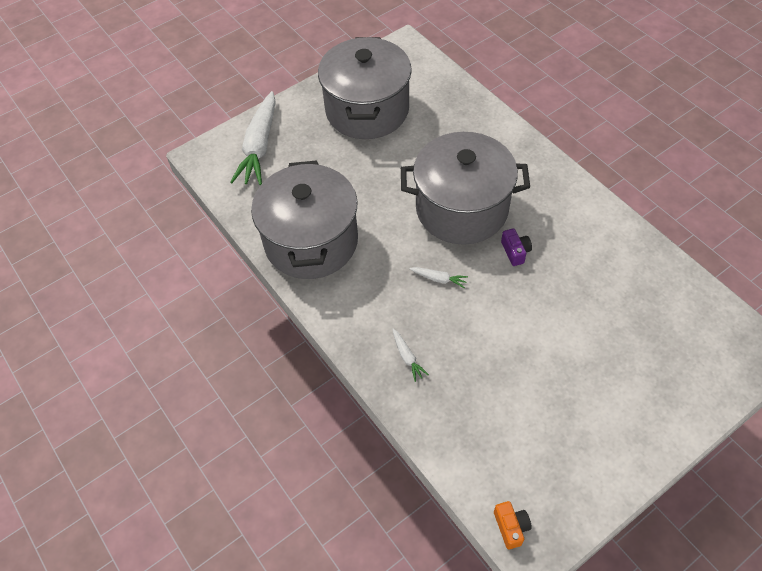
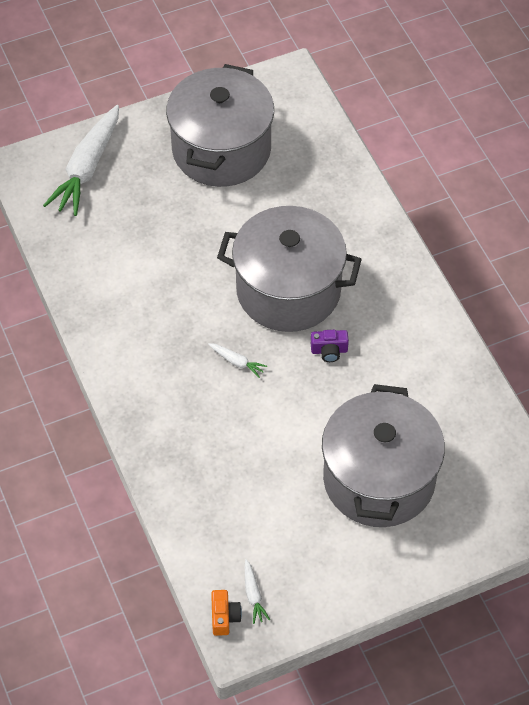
camera: 10 degrees right, 0 degrees up
grey pot [251,160,358,279] -> grey pot moved to [322,384,445,527]
white carrot [392,329,429,382] -> white carrot moved to [245,559,270,624]
purple camera [501,228,532,266] -> purple camera turned 90 degrees clockwise [311,330,349,362]

